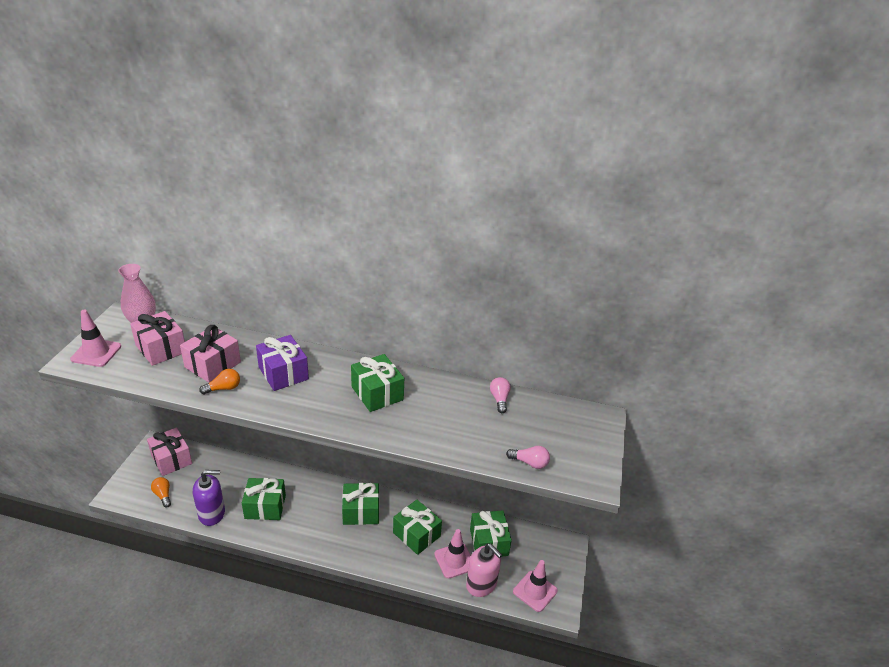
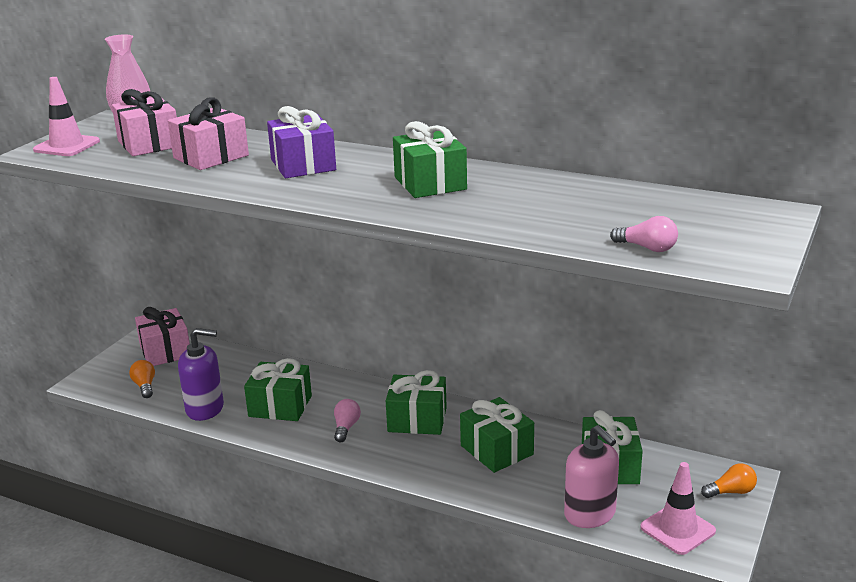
camera: 15 degrees right, 10 degrees down
orange light bulb [199,369,240,394] -> orange light bulb moved to [701,463,757,498]
pink traffic cone [434,529,471,579] -> none
pink light bulb [490,377,511,413] -> pink light bulb moved to [334,399,361,442]

